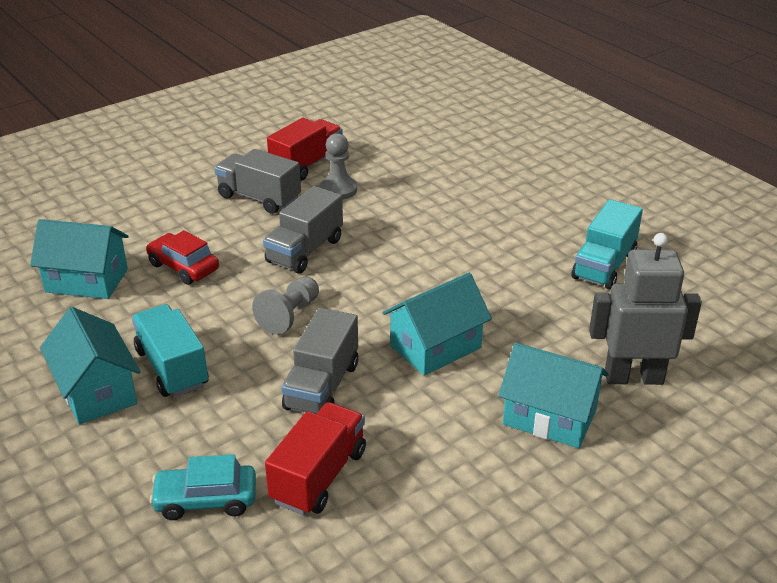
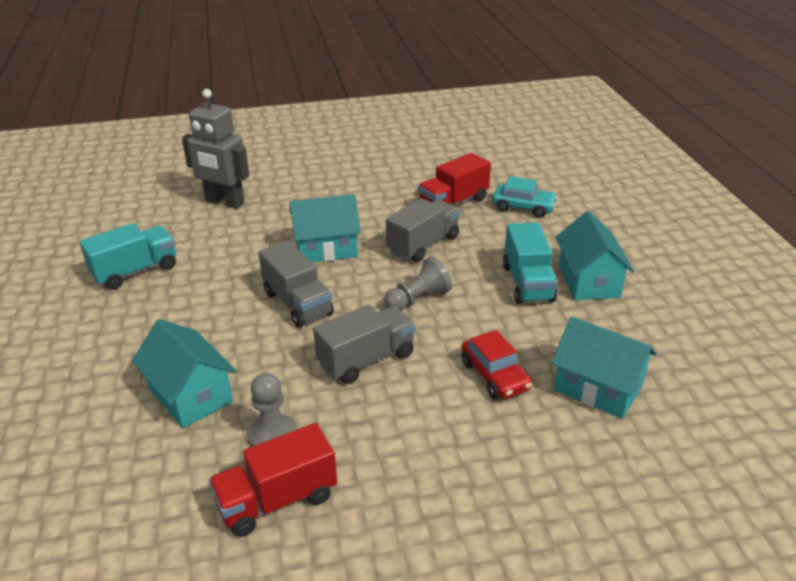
camera: 155 degrees left, 0 degrees up
grey truck [214,149,301,214] -> grey truck moved to [258,240,334,327]
turquoise house [498,343,609,448] -> turquoise house moved to [132,319,236,428]

